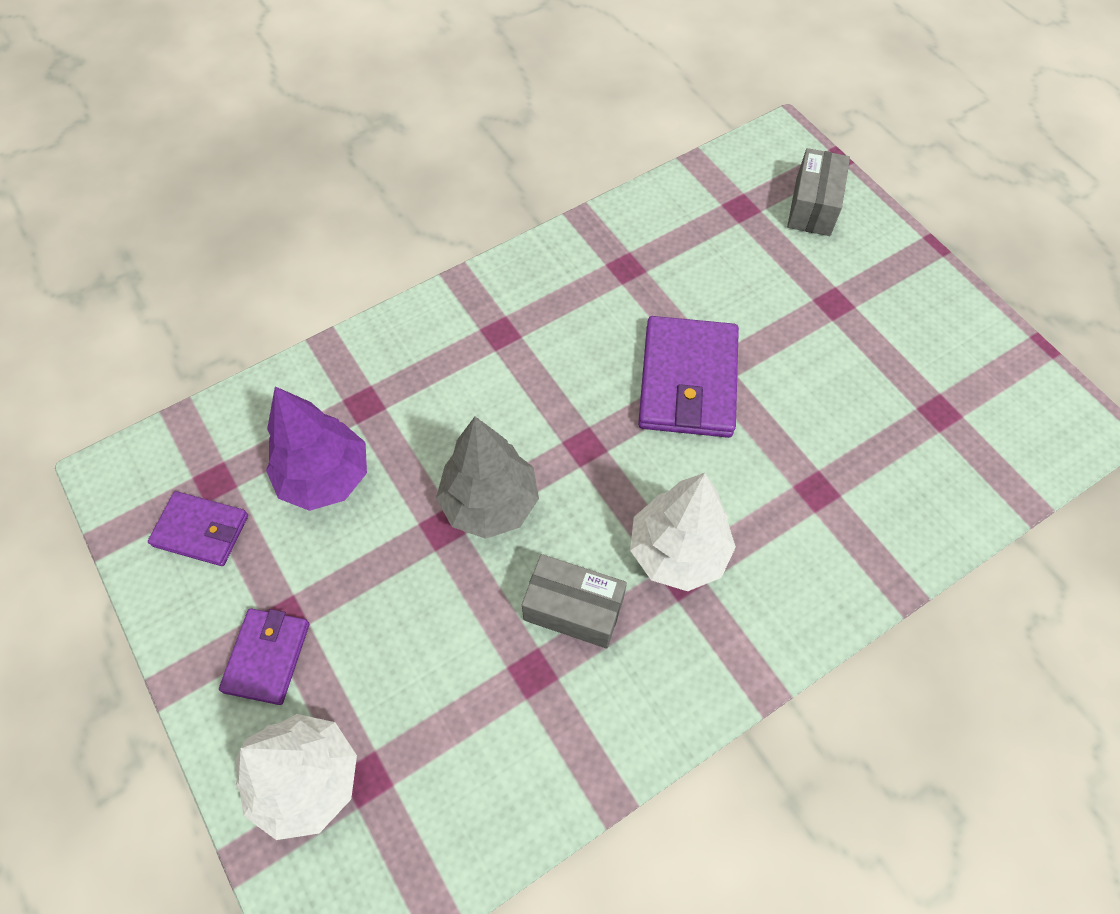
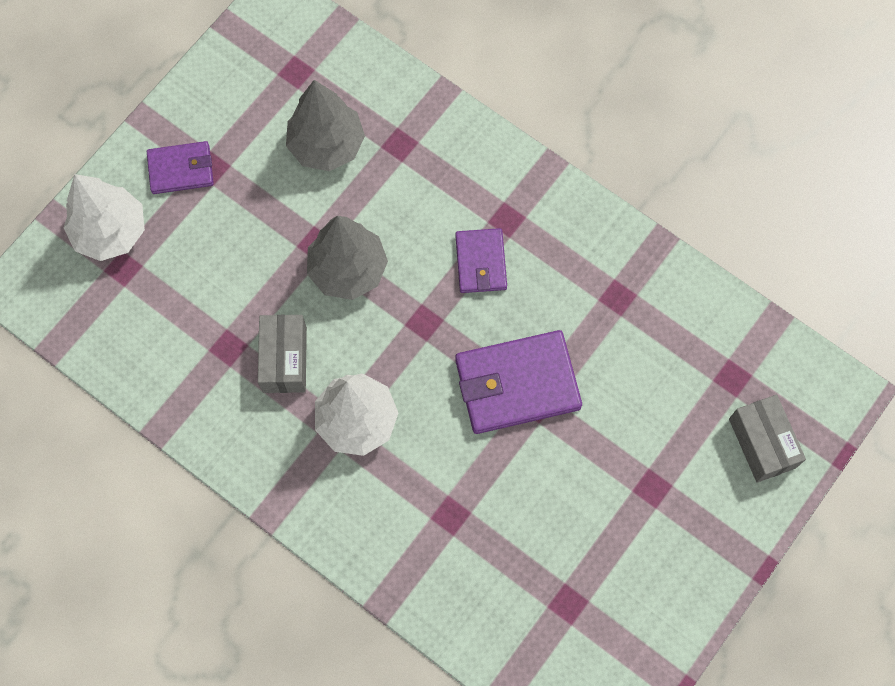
camera: 70 degrees right, 10 degrees up
purple wallet [148,491,248,566] -> purple wallet moved to [456,228,507,293]
purple tree [266,386,367,511] -> grey tree [286,80,365,171]
grey box [787,148,850,236] -> grey box turned 75 degrees clockwise [729,395,806,483]

